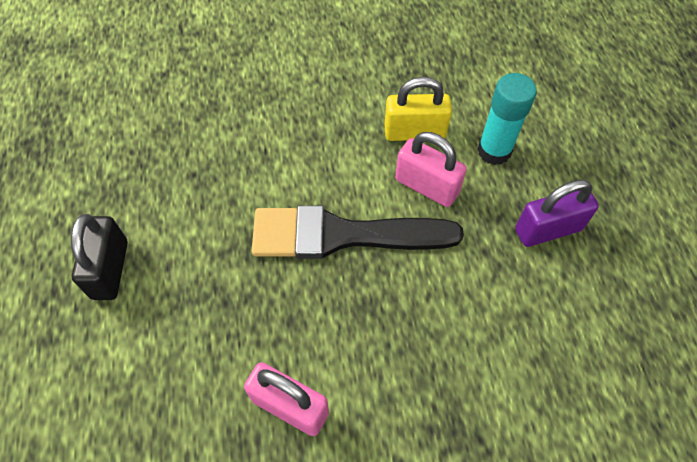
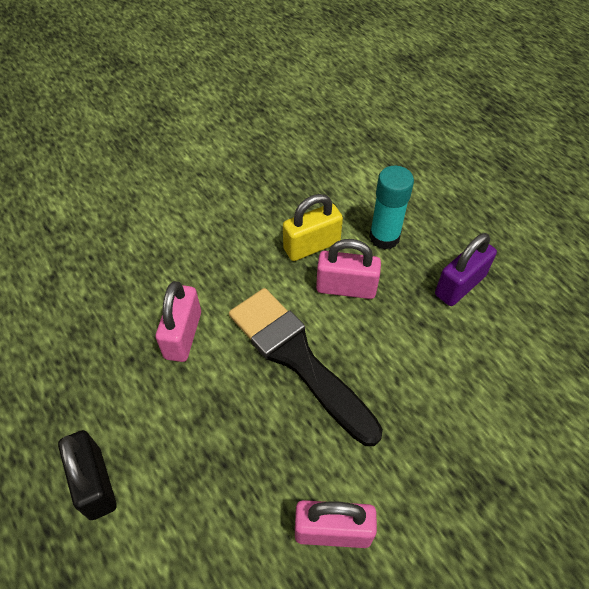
camera: 25 degrees left, 5 degrees down
black brush [252,205,464,259] -> black brush turned 75 degrees clockwise [229,288,383,446]
none -> pink padlock [156,281,201,362]

